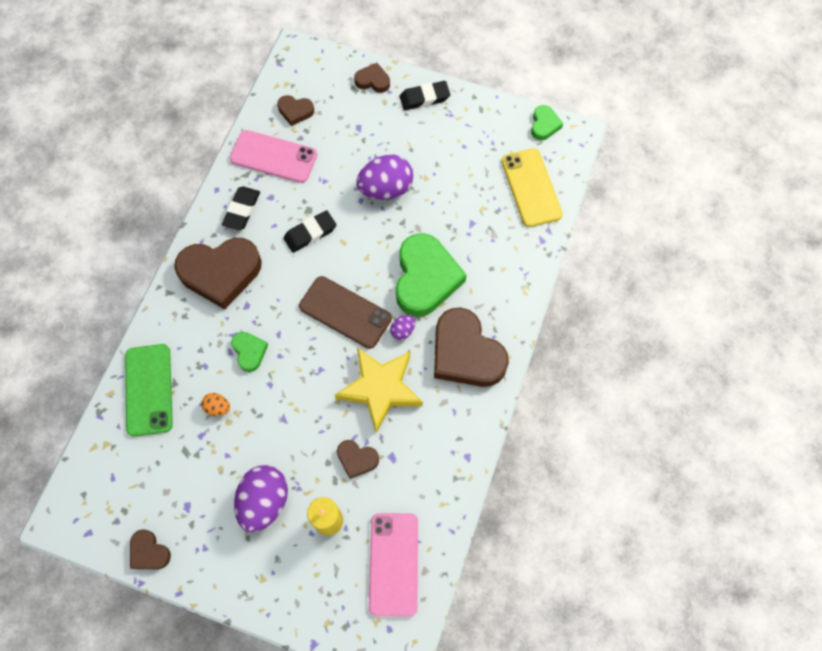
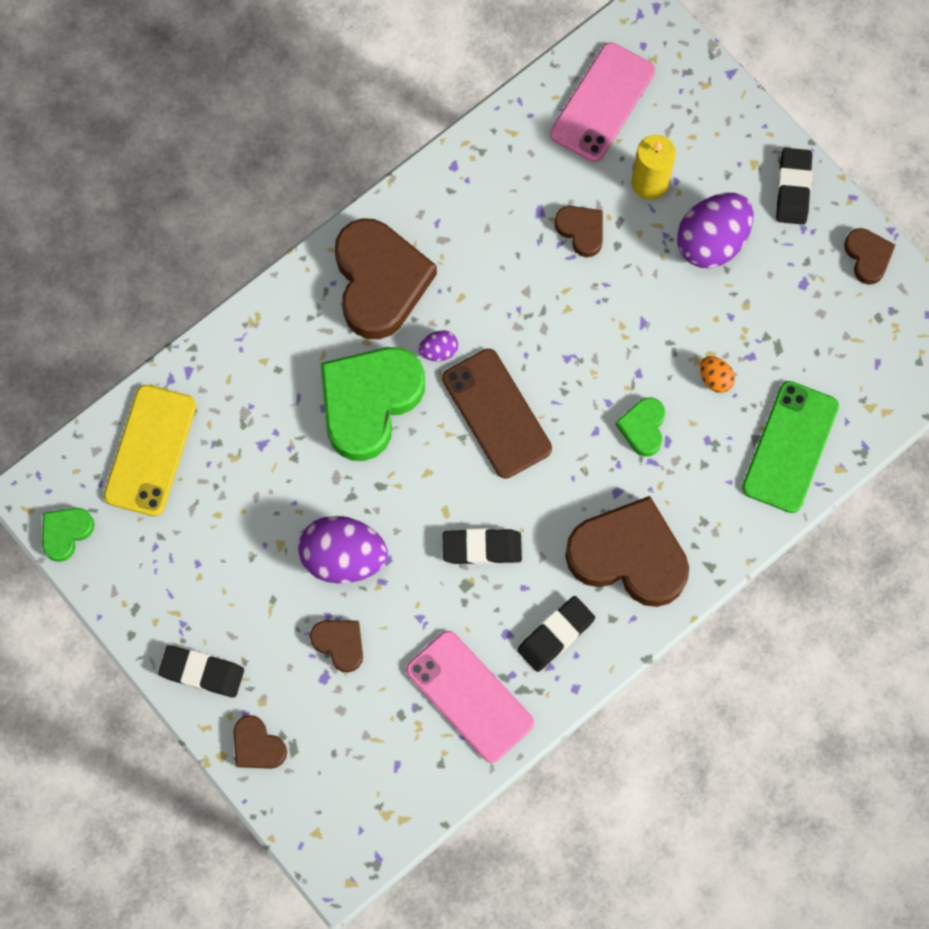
camera: 150 degrees left, 5 degrees up
brown heart [277,95,314,126] -> brown heart moved to [310,620,363,672]
yellow star [335,347,423,433] -> none
none -> black eraser [776,148,812,225]

